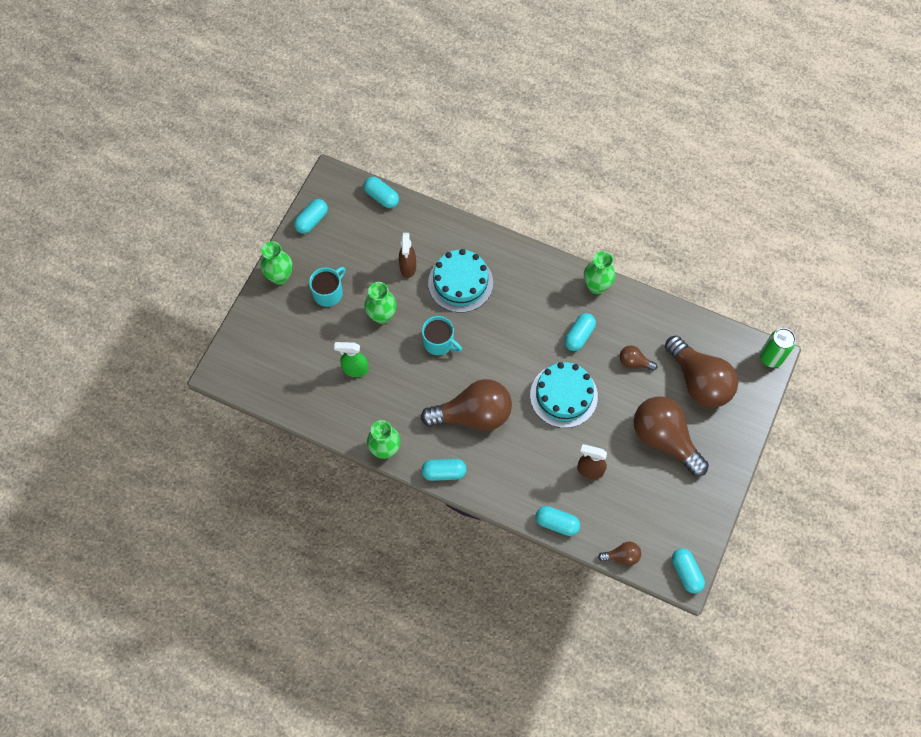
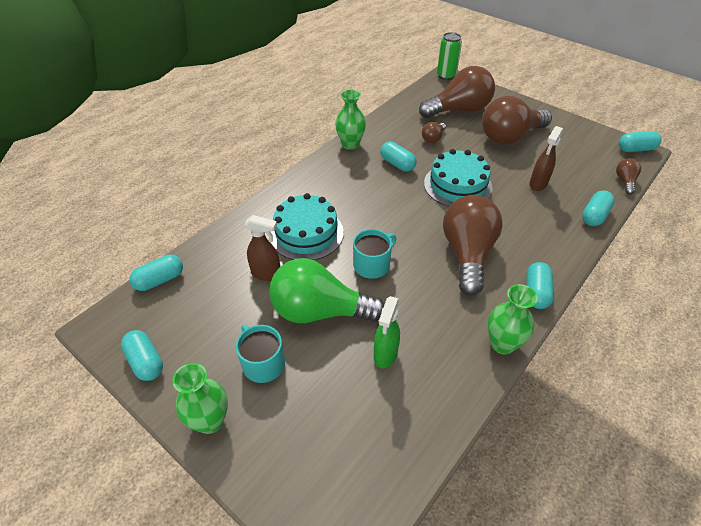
camera: 75 degrees left, 20 degrees down
green vase [364,282,397,324] -> green light bulb [269,258,384,323]

